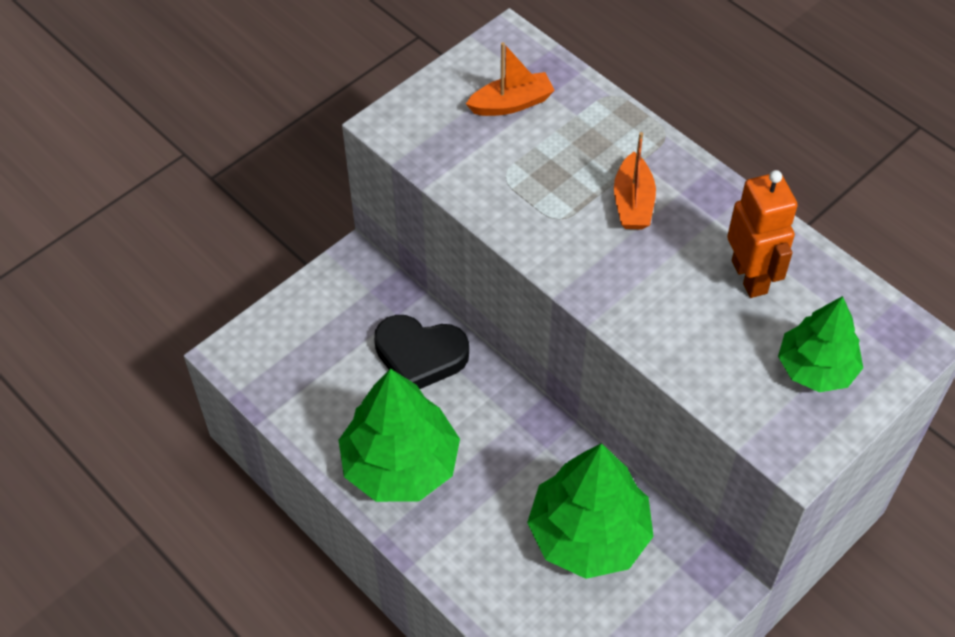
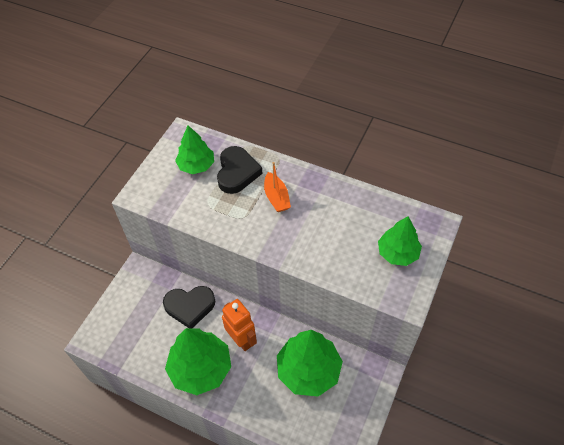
camera: 20 degrees left, 0 degrees up
orange boat [466,42,555,116] -> green tree [175,125,214,174]
orange robot [727,170,798,298] -> orange robot moved to [222,299,257,351]
none -> black heart [217,146,262,194]

